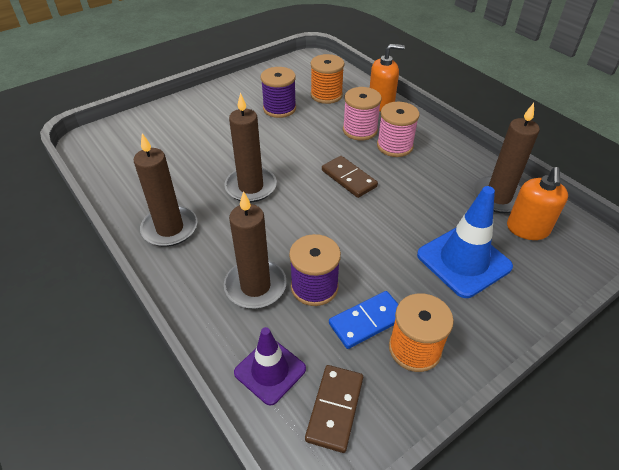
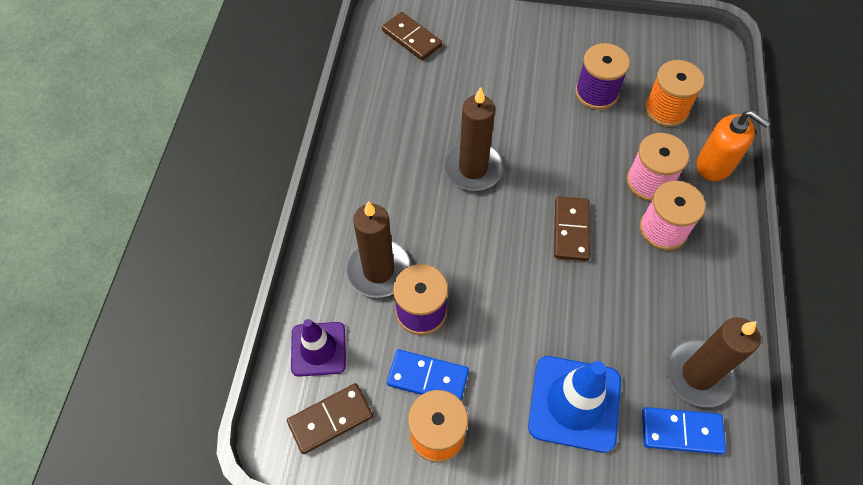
camera: 45 degrees right, 15 degrees up
brown candle [134,133,198,247] -> none
orange soap dispenser [507,167,568,240] -> blue domino [642,407,726,455]
none -> brown domino [382,12,442,61]

